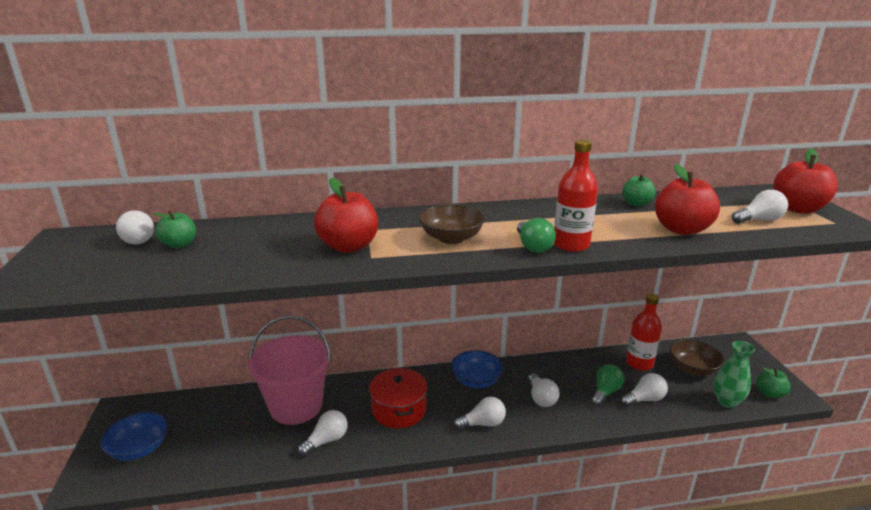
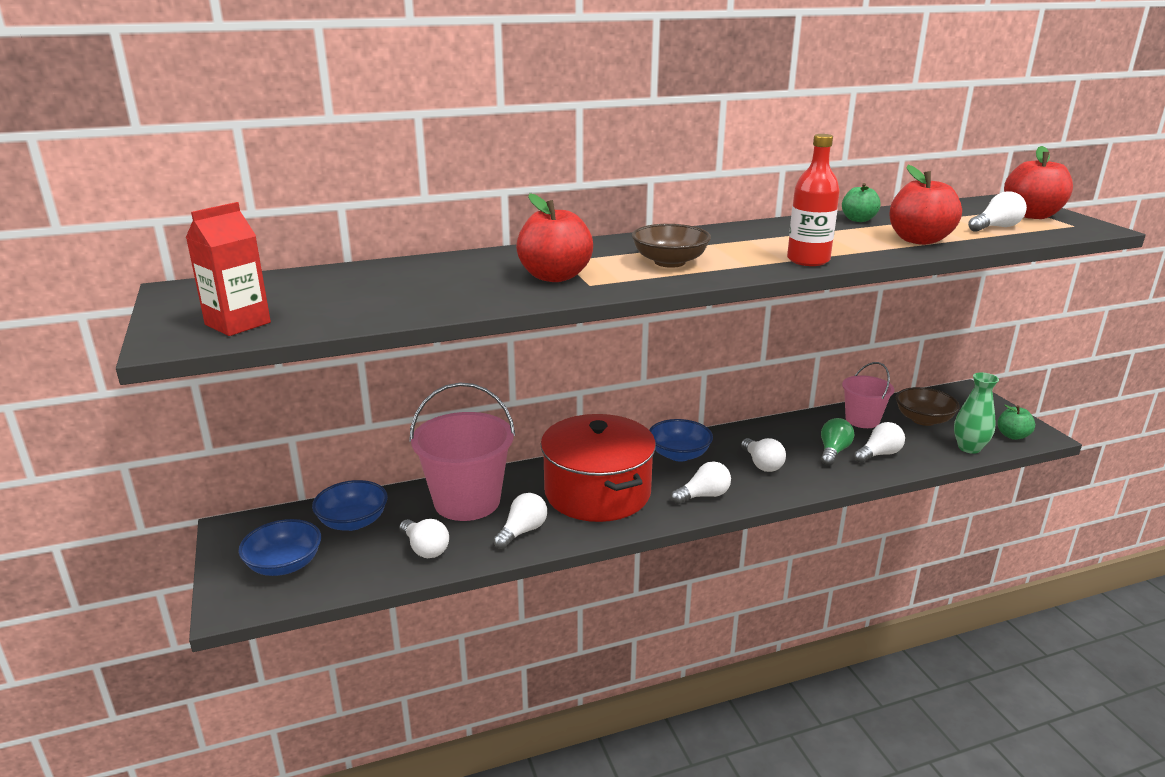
camera: 10 degrees left, 0 degrees up
white light bulb [116,210,154,245] -> white light bulb moved to [399,519,449,558]
green apple [153,211,196,248] -> none
red pot [369,368,427,428] -> red pot [540,414,656,522], size x1.57
green light bulb [517,218,556,253] -> none
red bottle [626,294,662,371] -> pink bucket [842,362,894,428]
none -> red carton [186,202,271,336]
none -> blue bowl [312,480,388,531]

